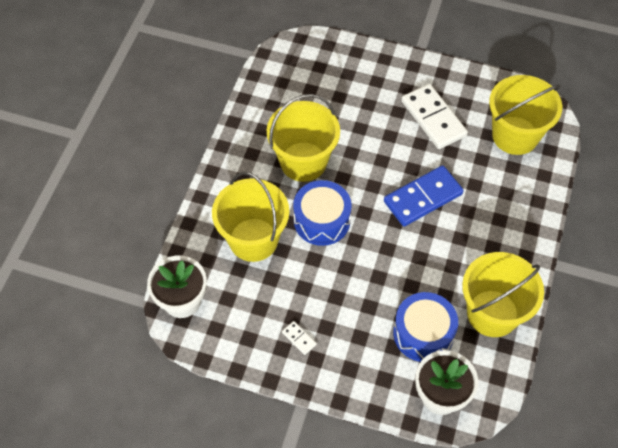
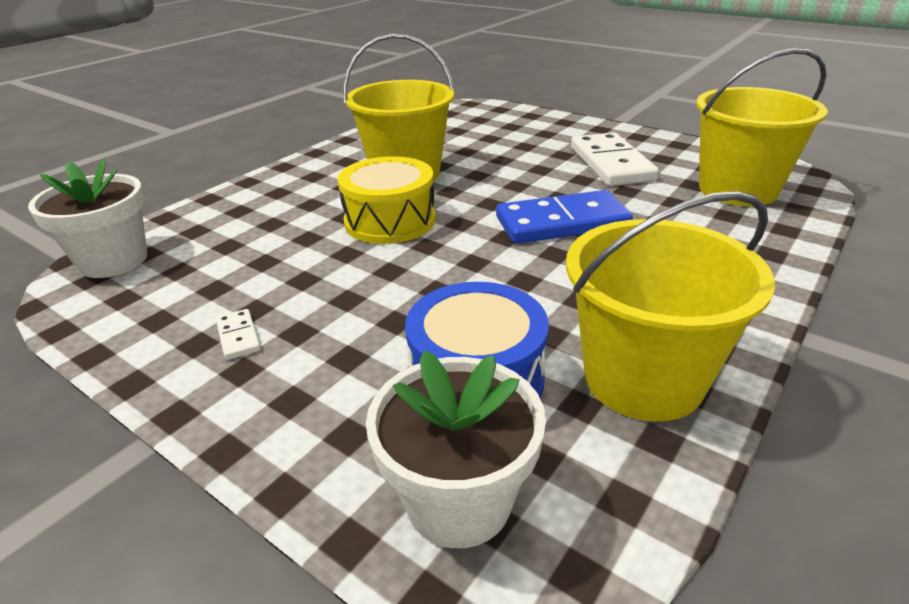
camera: 20 degrees right, 25 degrees down
yellow bucket [212,172,289,262] -> none
blue drum [293,180,352,246] -> yellow drum [338,156,436,244]

